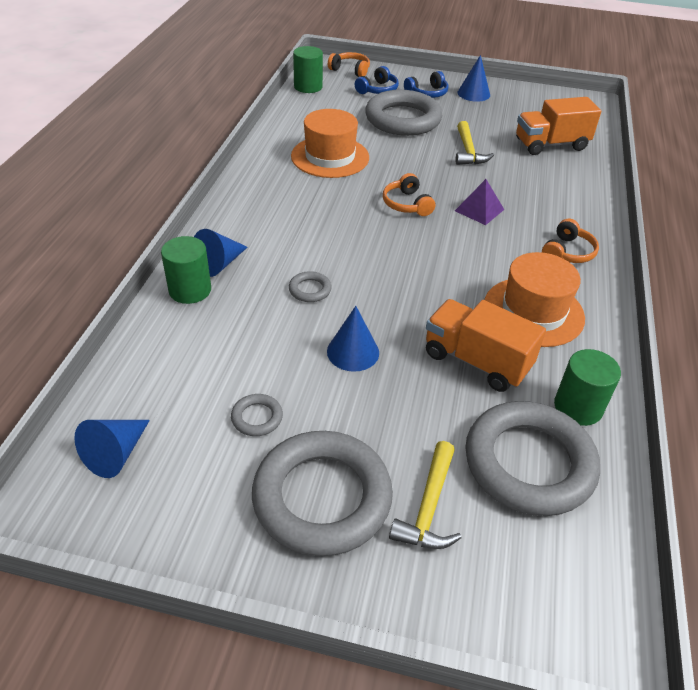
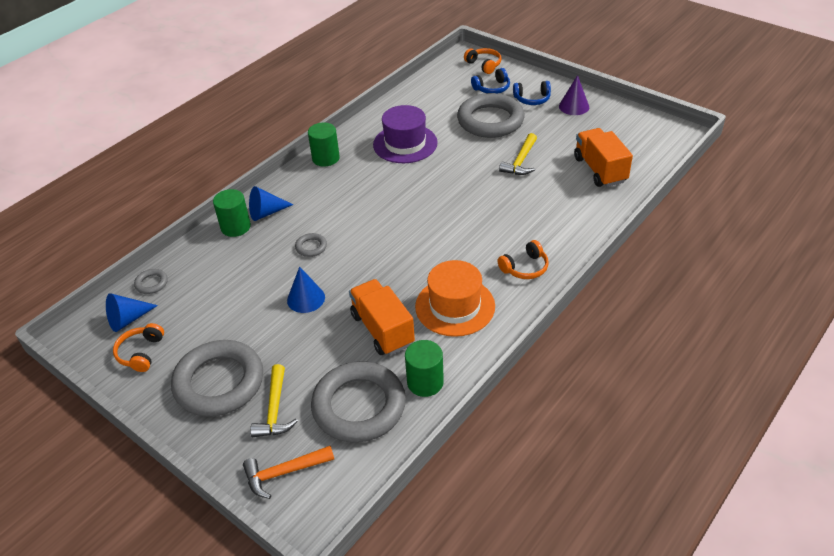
camera: 30 degrees right, 0 degrees up
grey ring [231,394,283,436] -> grey ring moved to [134,269,168,294]
orange hat [291,109,369,178] -> purple hat [373,105,438,163]
green cylinder [293,46,323,93] -> green cylinder moved to [308,122,340,167]
orange headphones [383,173,435,216] -> orange headphones moved to [113,323,164,372]
yellow hammer [389,441,461,549] -> yellow hammer turned 45 degrees counterclockwise [250,364,298,437]
purple pyramid [455,179,504,225] -> none
blue cone [457,55,490,102] -> purple cone [559,75,589,115]
orange truck [516,97,601,155] -> orange truck turned 60 degrees clockwise [574,128,633,187]
none -> orange hammer [243,446,334,499]

